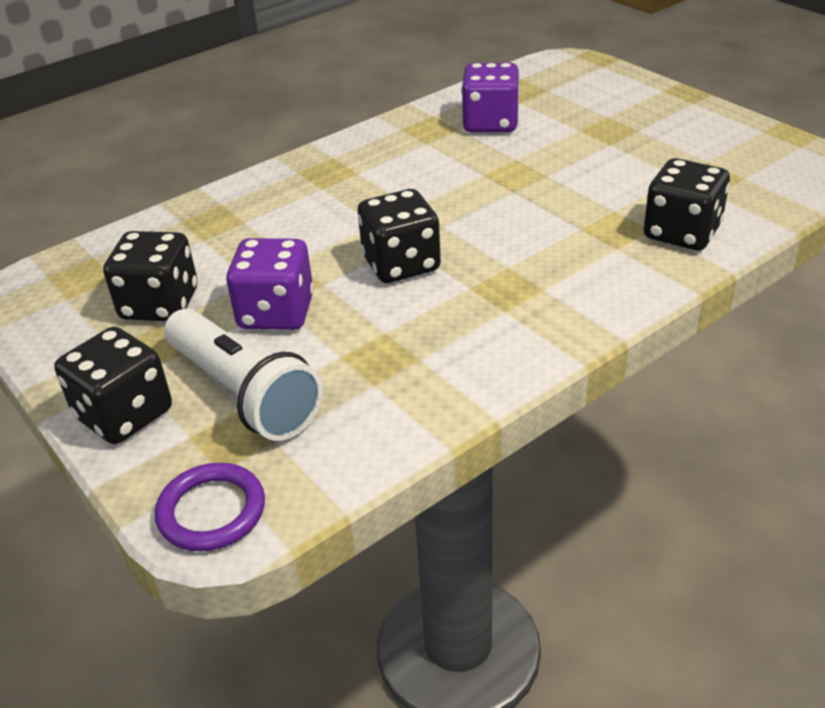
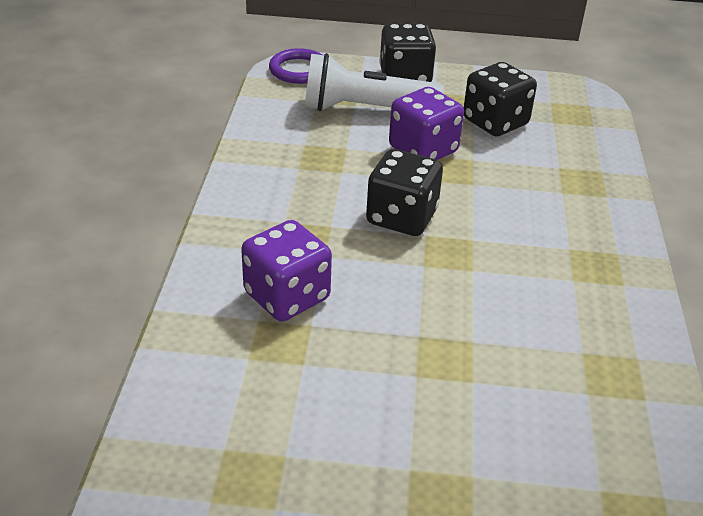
camera: 130 degrees right, 0 degrees up
purple dice [461,63,520,132] -> purple dice moved to [241,220,332,322]
black dice [644,158,730,250] -> none

